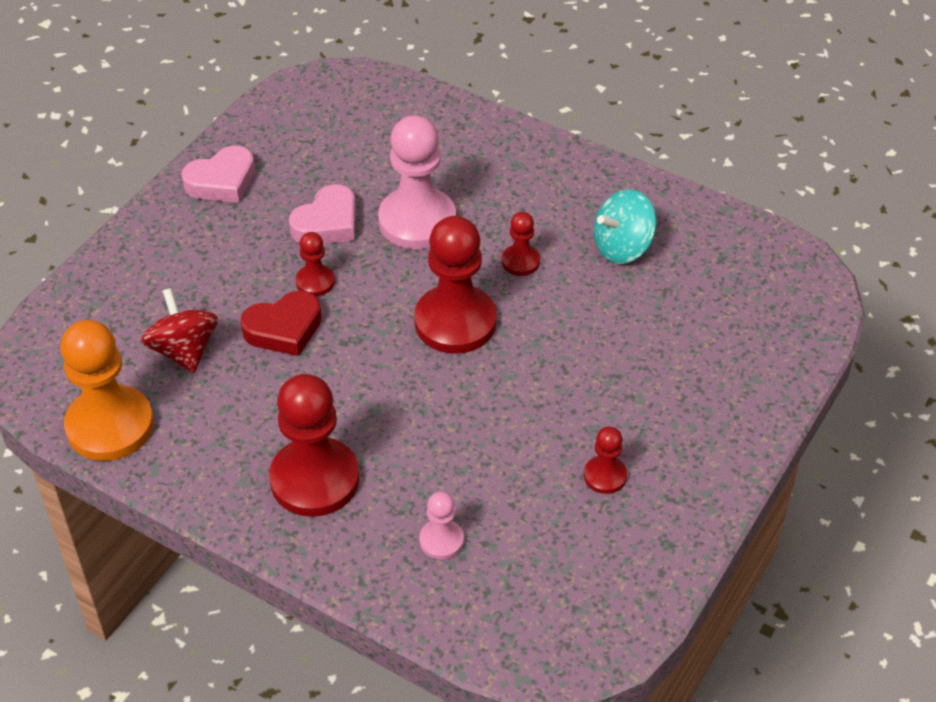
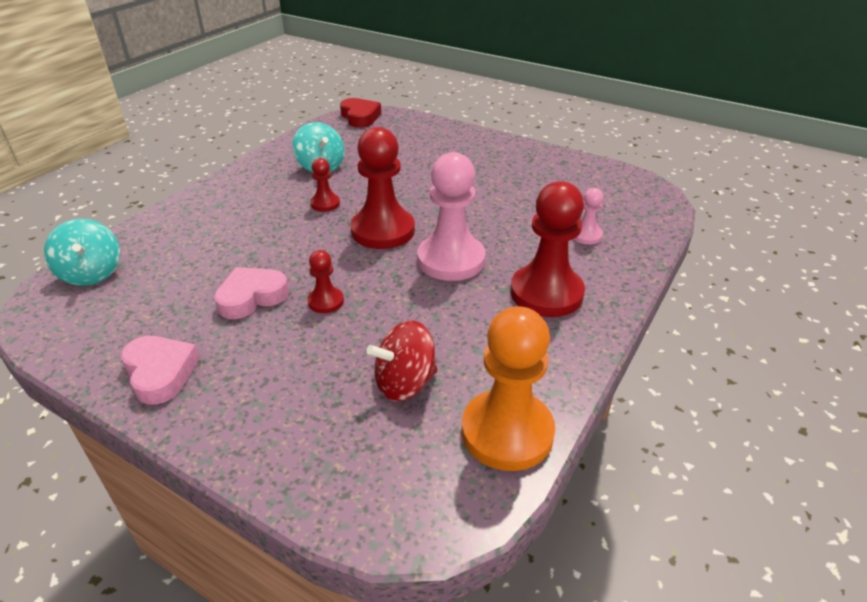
camera: 90 degrees left, 10 degrees down
red heart [241,291,322,356] -> red heart moved to [340,98,381,128]
pink heart [289,184,356,244] -> pink heart turned 75 degrees counterclockwise [214,267,289,319]
pink pawn [378,115,456,249] -> pink pawn moved to [417,152,485,281]
red pawn [584,427,627,494] -> none
none -> turquoise spinning top [44,219,120,286]

